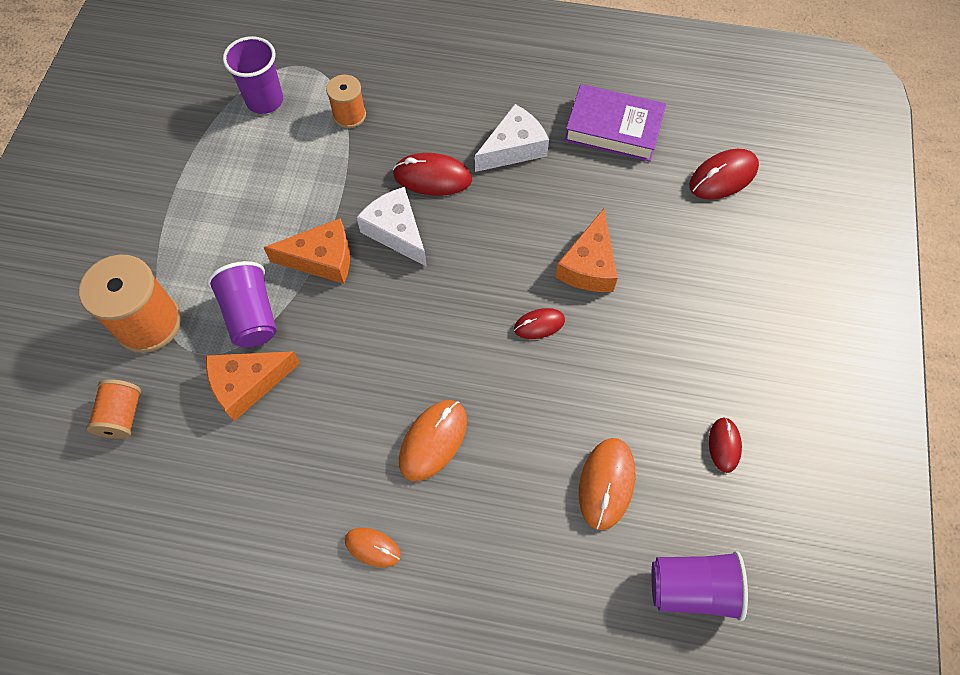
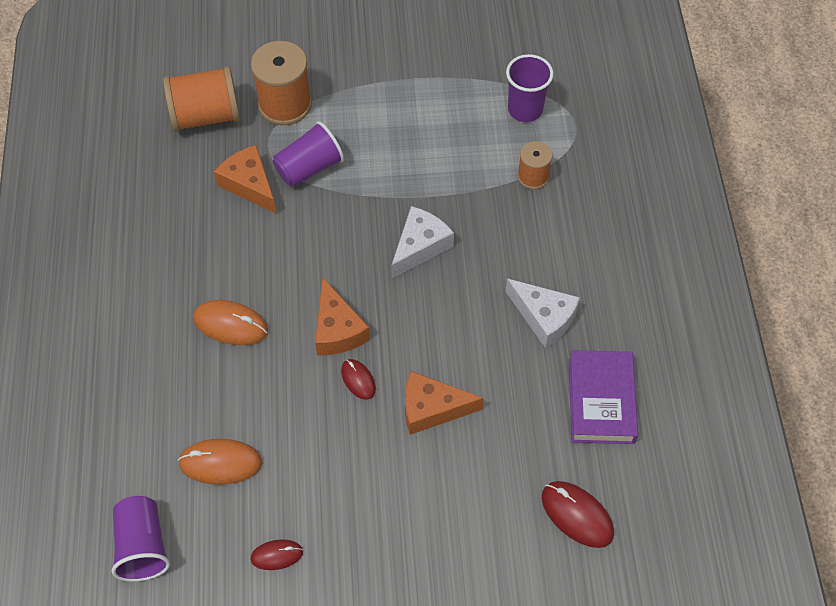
camera: 75 degrees right, 5 degrees down
orange spool [86,379,141,439] -> orange spool [163,66,240,132], size x1.76
orange cheese [263,218,350,284] -> orange cheese moved to [315,277,370,355]
orange mouse [345,528,401,568] -> none
red mouse [393,153,472,196] -> none

